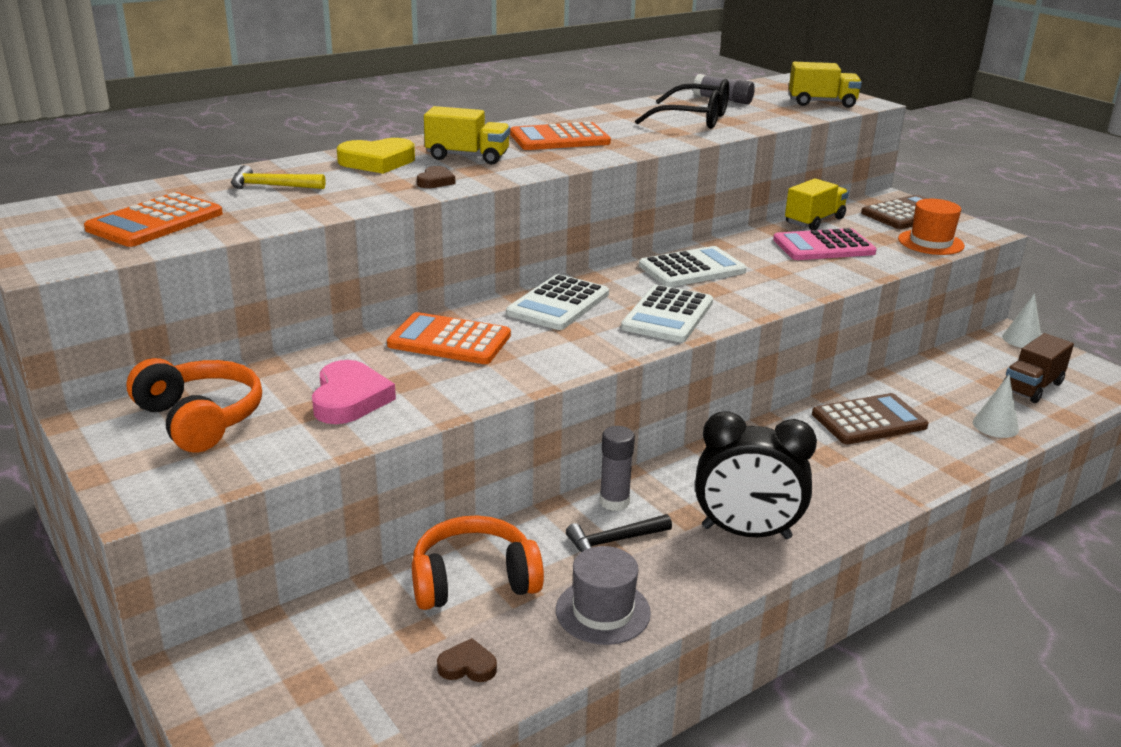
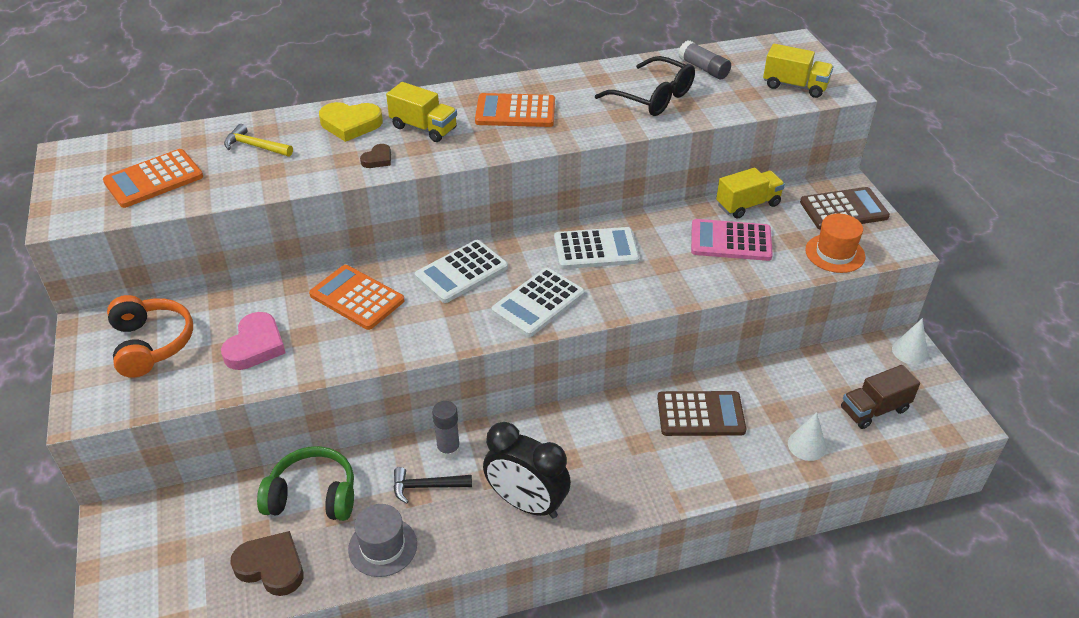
camera: 20 degrees right, 15 degrees up
orange headphones [412,516,544,610] -> green headphones [257,446,354,521]
brown heart [437,638,497,682] -> brown heart [230,531,303,596], size x1.84

